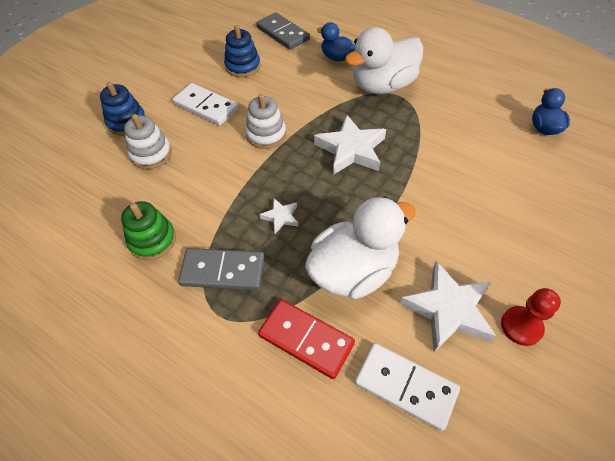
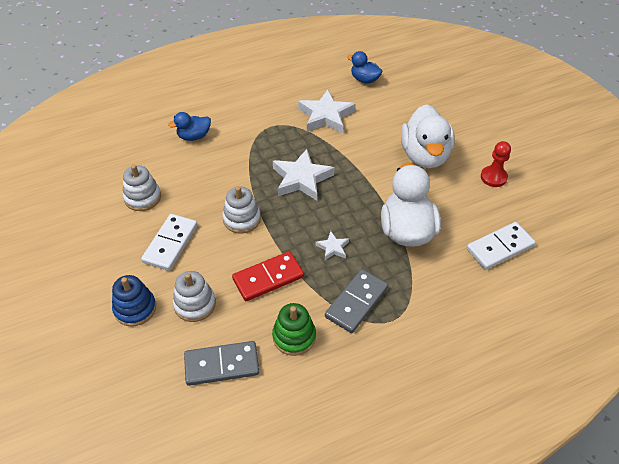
camera: 60 degrees left, 5 degrees down
white domino [172,83,239,126] -> white domino turned 45 degrees counterclockwise [141,214,198,271]
blue stacking toy [224,25,261,77] -> white stacking toy [123,165,161,211]
grey domino [256,13,310,50] -> grey domino moved to [184,341,259,386]
red domino [258,299,355,379] -> red domino moved to [232,251,304,301]
white duck [345,27,423,94] -> white duck moved to [401,104,455,168]
white star [400,261,496,352] -> white star moved to [298,90,355,133]

